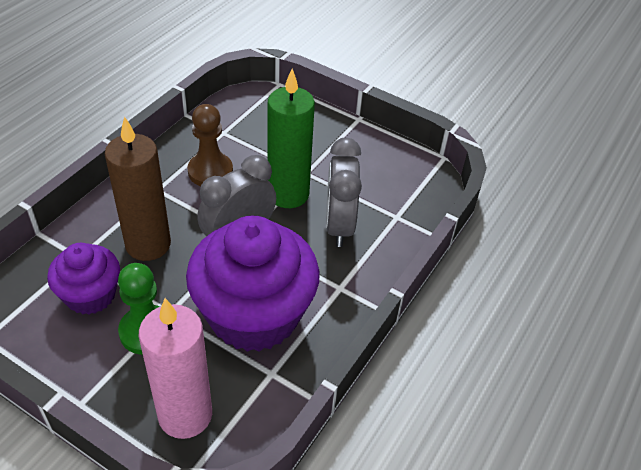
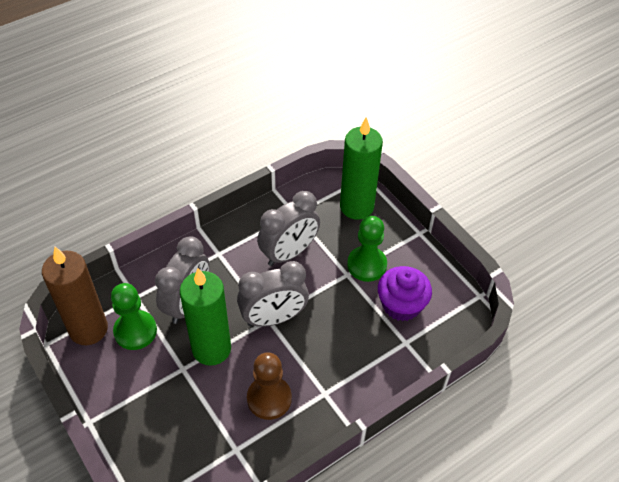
camera: 155 degrees left, 5 degrees up
brown candle [105,116,171,261] -> brown candle moved to [42,246,108,345]
pink candle [139,298,212,439] -> green candle [340,117,383,220]
purple cupcake [186,216,320,352] -> grey clock [257,191,320,266]
none -> green pawn [111,283,157,350]

